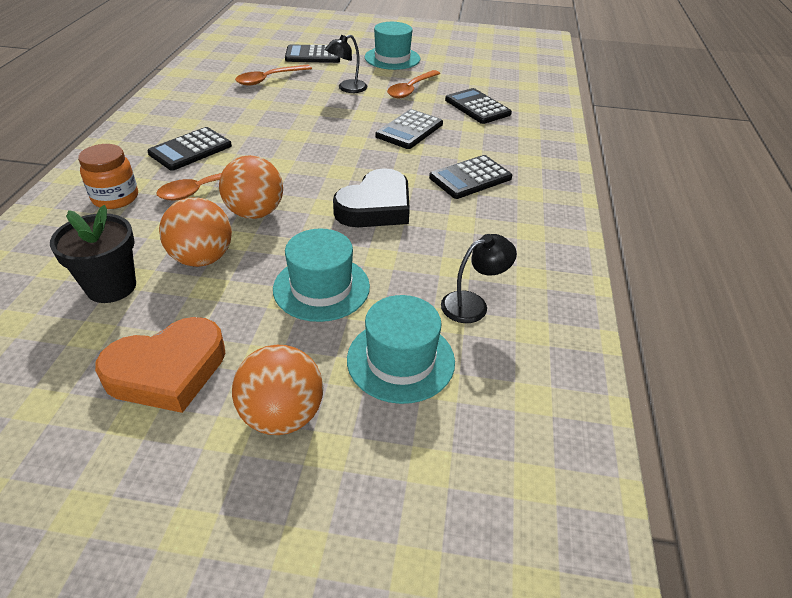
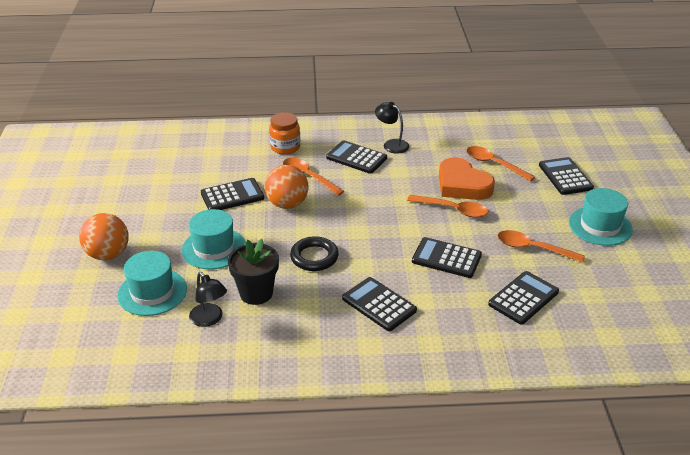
camera: 80 degrees right, 5 degrees down
black flower pot [50,205,136,303] -> black flower pot moved to [228,239,279,305]
orange heart [95,317,225,413] -> orange heart moved to [439,157,495,200]
orange ball [159,197,232,267] -> black calculator [201,178,264,210]
black lamp [325,35,367,93] -> black lamp moved to [375,102,409,154]
black heart [333,168,410,227] -> black ring [290,236,339,271]
none -> orange spoon [407,195,488,218]

